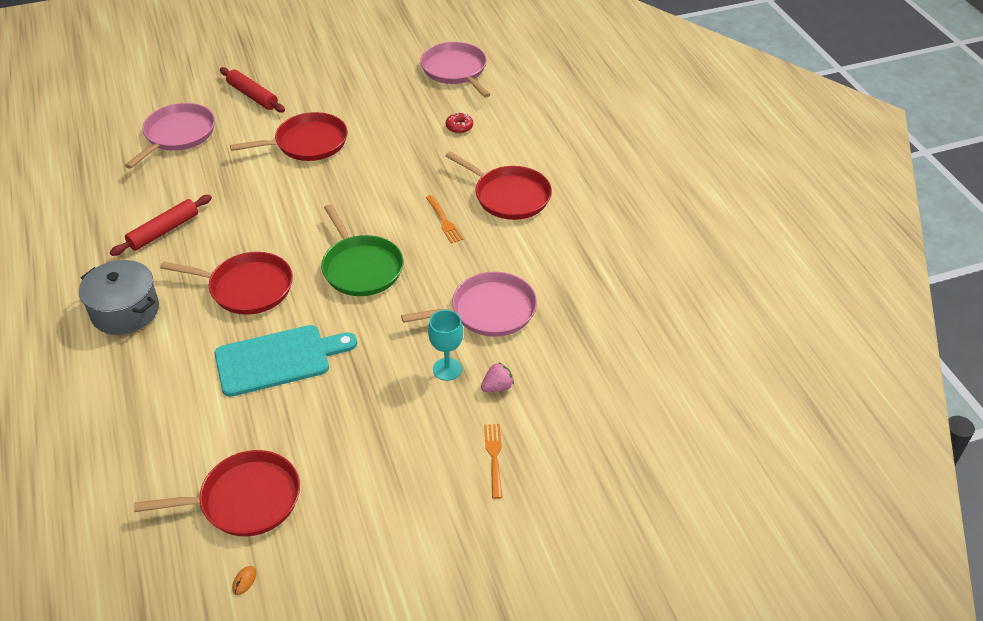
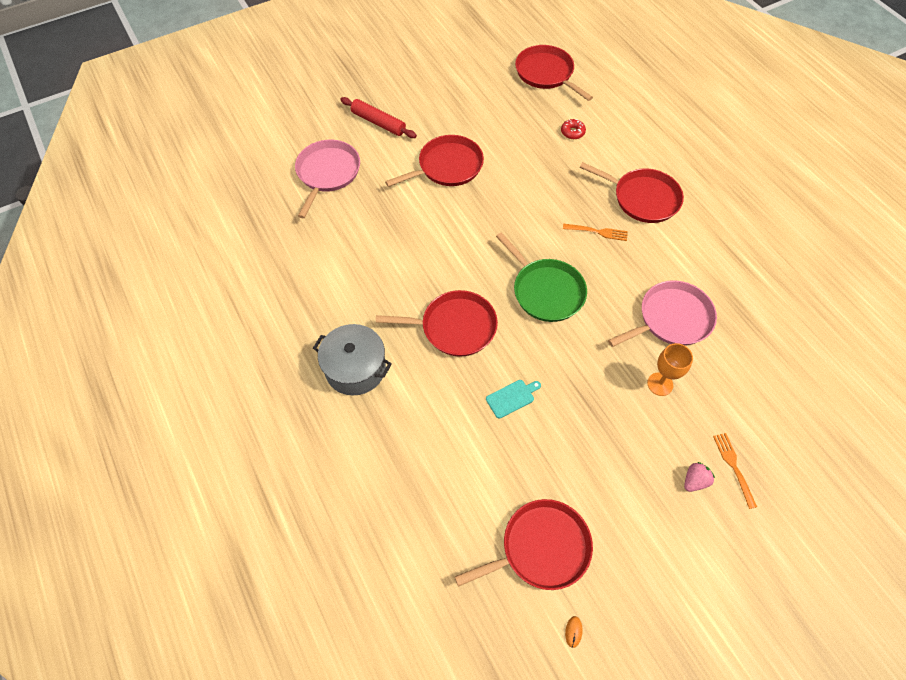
camera: 10 degrees left, 15 degrees up
red rolling pin [110,195,212,256] -> none
turquoise cutting board [215,325,357,397] -> turquoise cutting board [486,380,541,419], size x0.46
pink pan [420,42,491,98] -> red pan [515,45,593,101]
orange fork [426,195,463,243] -> orange fork turned 45 degrees counterclockwise [563,223,628,241]
turquoise goblet [428,310,463,381] -> orange goblet [647,343,693,396]
pink strawberry [481,362,514,392] -> pink strawberry moved to [684,462,715,492]

